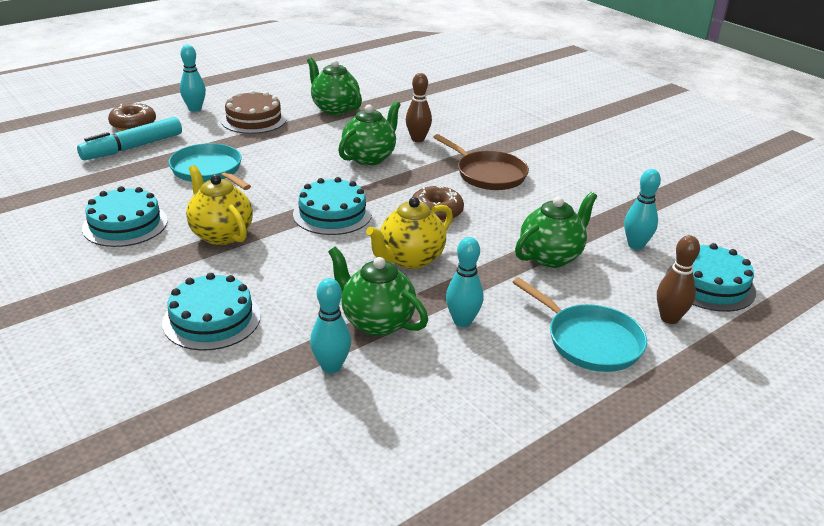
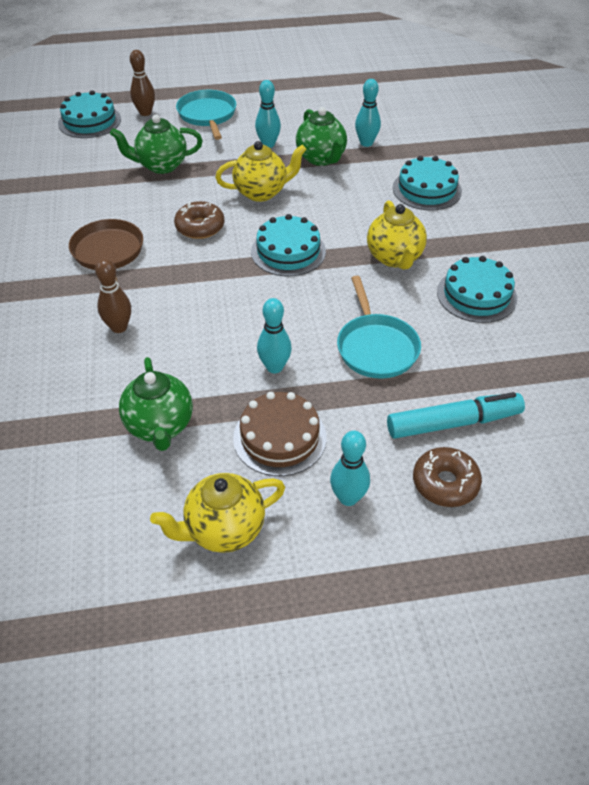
camera: 150 degrees left, 15 degrees up
green teapot [338,101,401,166] -> none
turquoise bowling pin [624,169,661,250] -> turquoise bowling pin moved to [257,298,292,373]
none -> yellow teapot [150,473,285,553]

